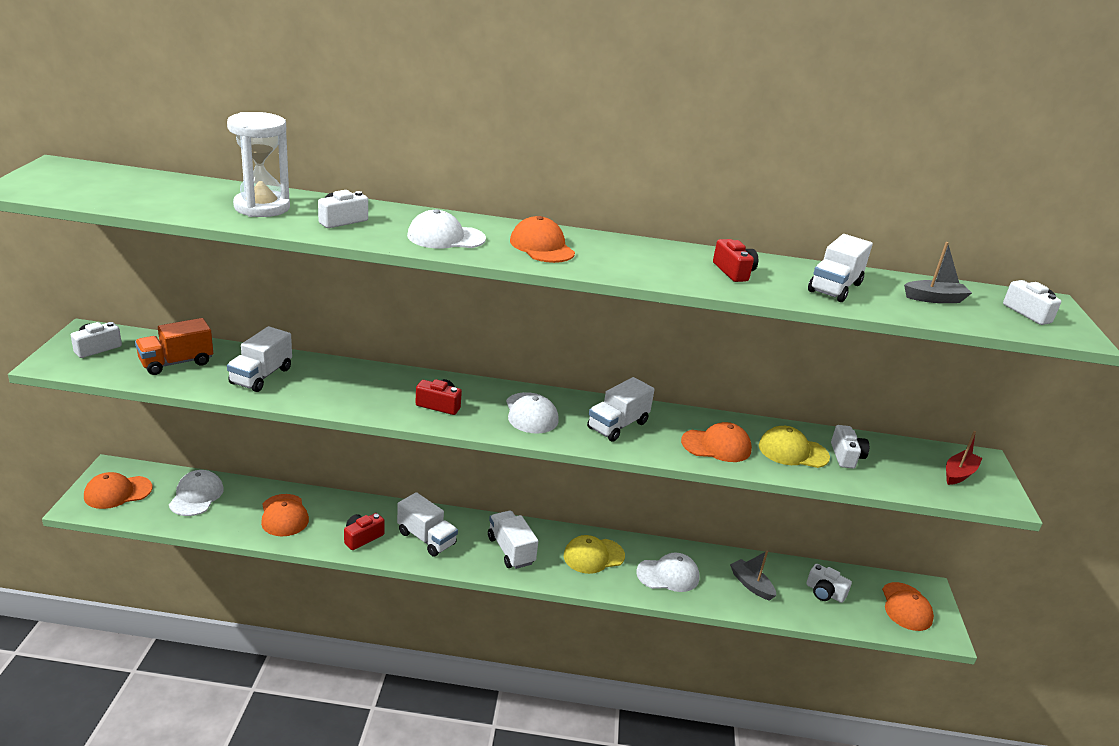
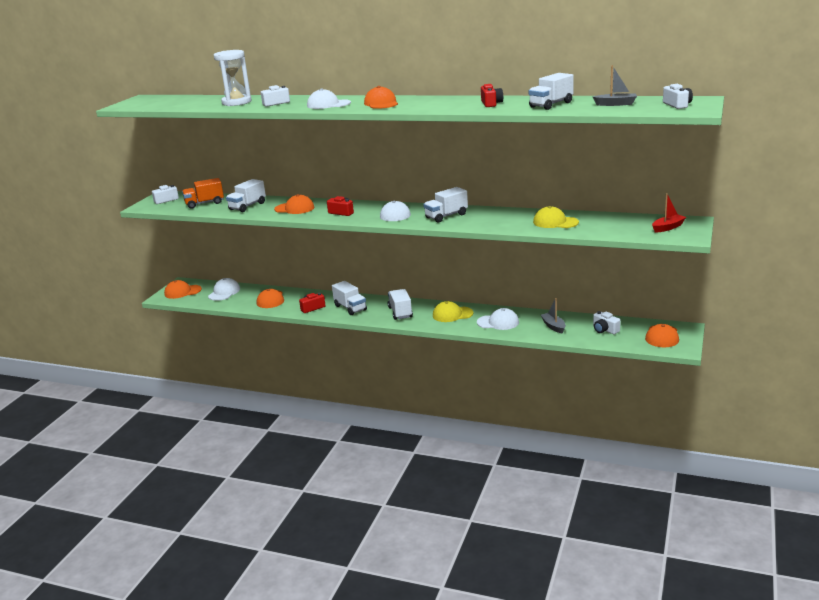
camera: 20 degrees right, 5 degrees down
orange cap [681,422,752,462] -> orange cap moved to [274,194,314,214]
white camera [831,425,869,468] -> none

